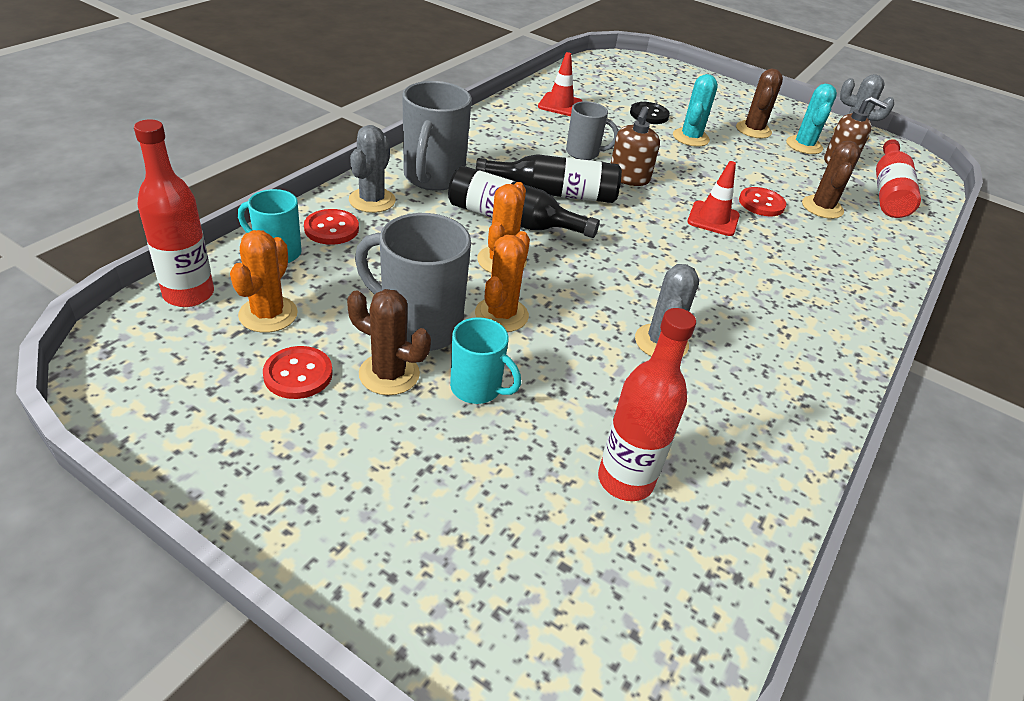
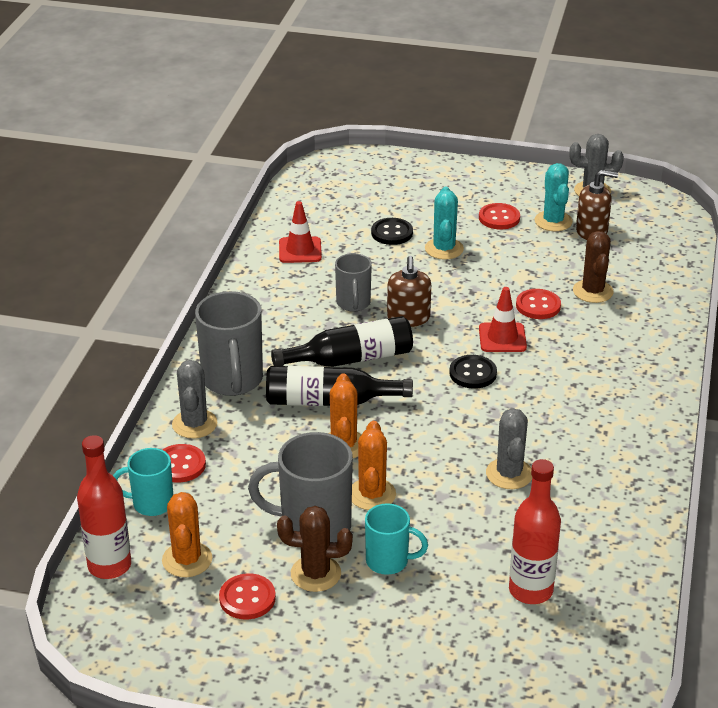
camera: 15 degrees left, 5 degrees down
grey mug [566,101,618,160] -> grey mug turned 90 degrees clockwise [335,253,372,312]
brown cactus [736,68,783,138] -> red button [479,203,520,229]
red bottle [876,139,921,218] -> none
none -> black button [449,355,497,389]

